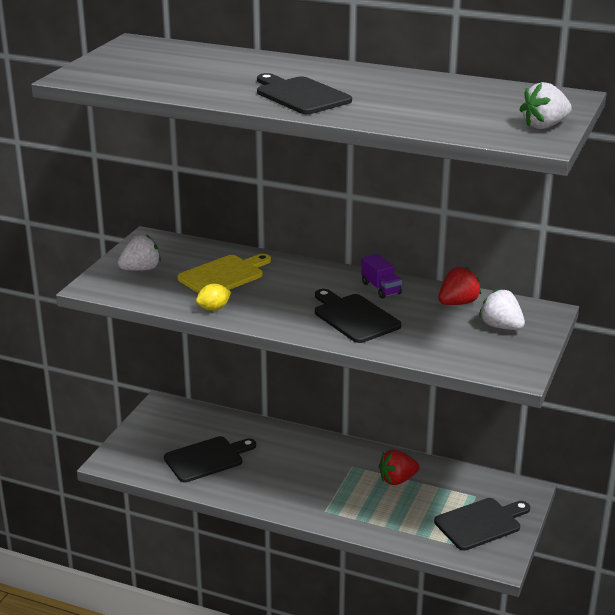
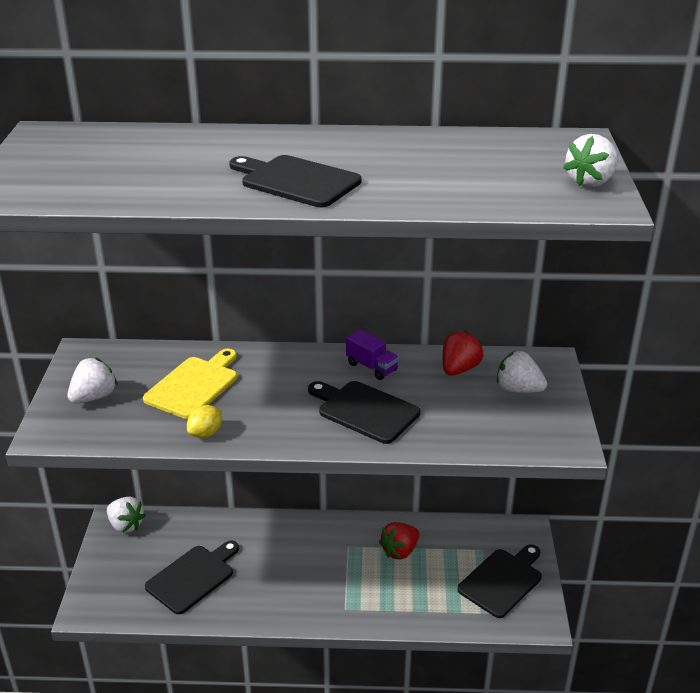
camera: 20 degrees left, 5 degrees up
none -> white strawberry [107,497,146,533]

